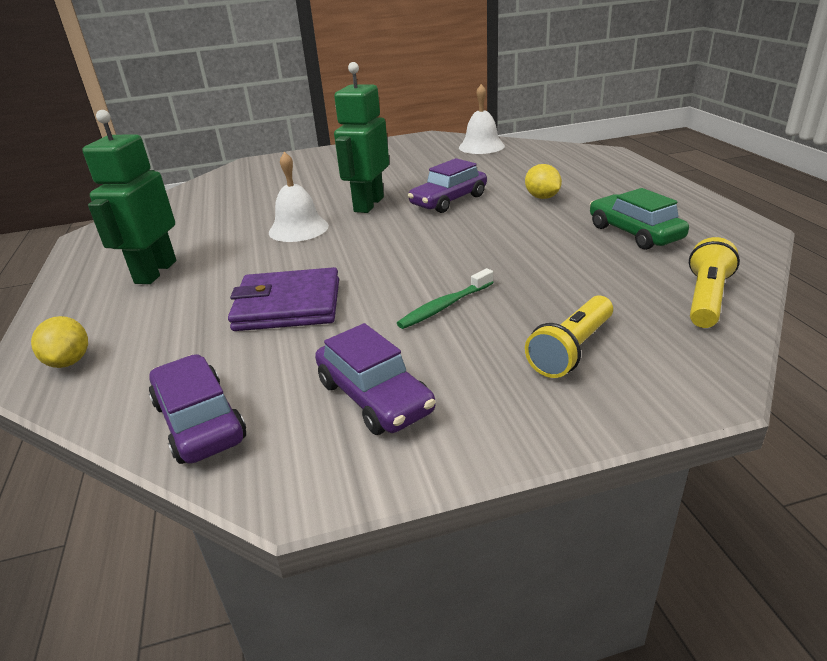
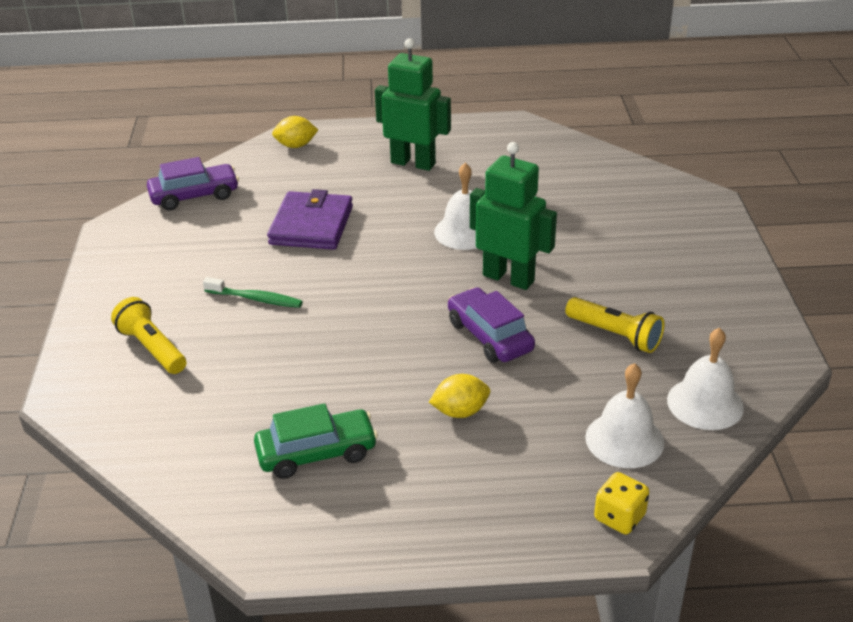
camera: 100 degrees right, 5 degrees up
purple car [315,323,436,435] -> none
green toothbrush [397,268,494,329] -> green toothbrush turned 135 degrees clockwise [203,277,303,308]
yellow flashlight [689,237,740,328] -> yellow flashlight moved to [565,297,665,353]
none -> white bell [585,363,664,468]
none -> yellow dice [594,472,649,535]

